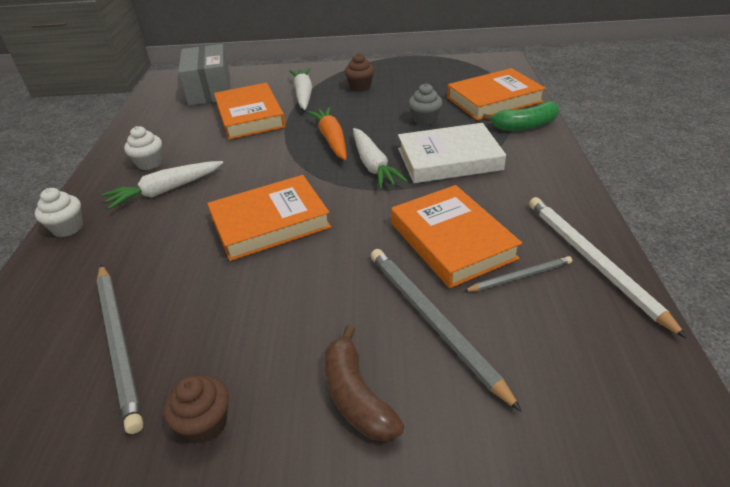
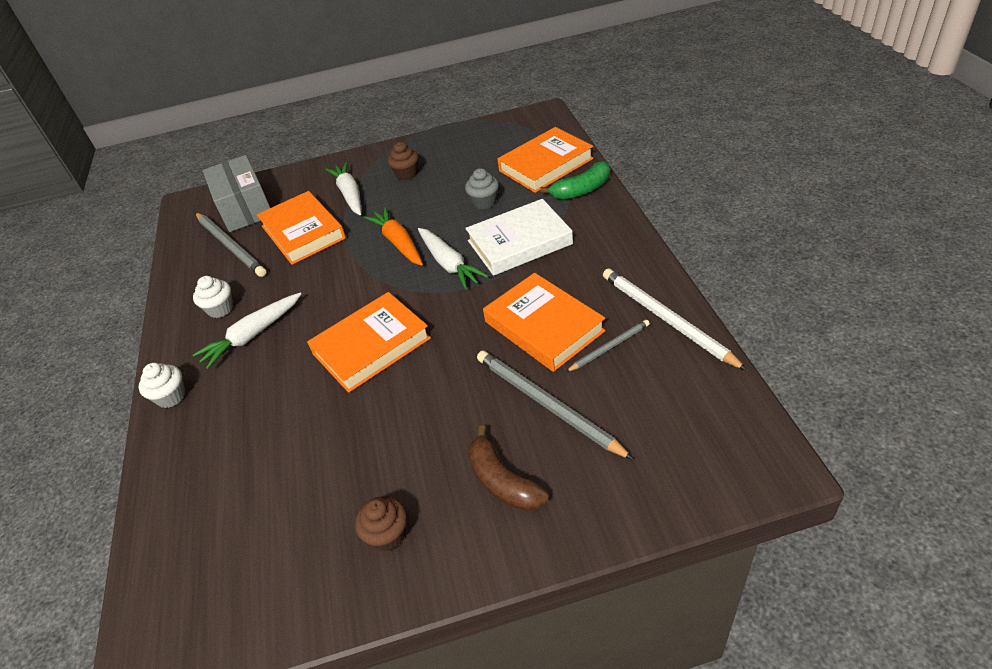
camera: 10 degrees left, 5 degrees up
grey pencil [97,265,143,434] -> grey pencil moved to [196,213,267,277]

